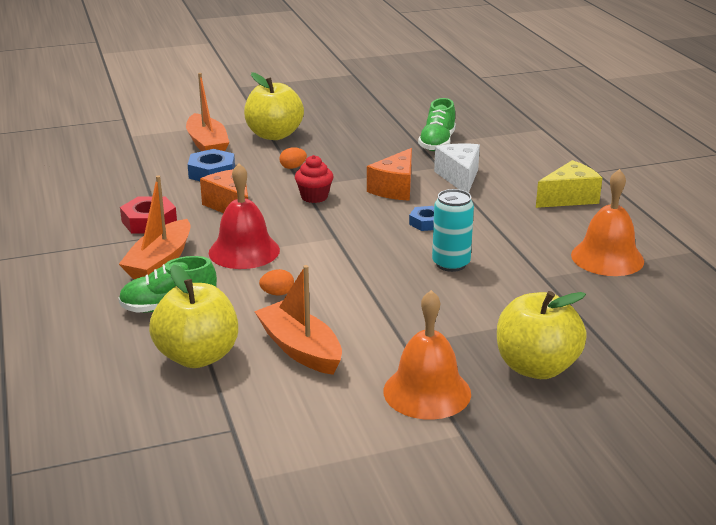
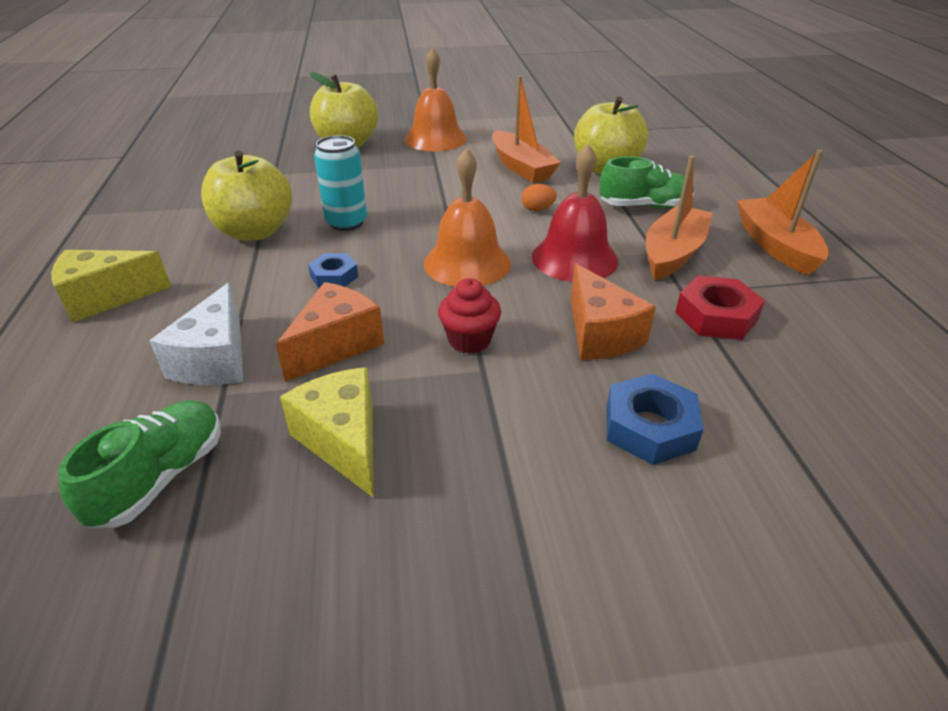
camera: 170 degrees left, 10 degrees up
orange boat [186,73,229,151] -> orange boat moved to [737,150,829,275]
yellow apple [244,72,304,140] -> yellow apple moved to [201,151,292,241]
orange egg [279,147,307,169] -> none
orange bell [571,169,644,276] -> orange bell moved to [424,148,511,287]
none -> yellow cheese [280,367,374,498]

